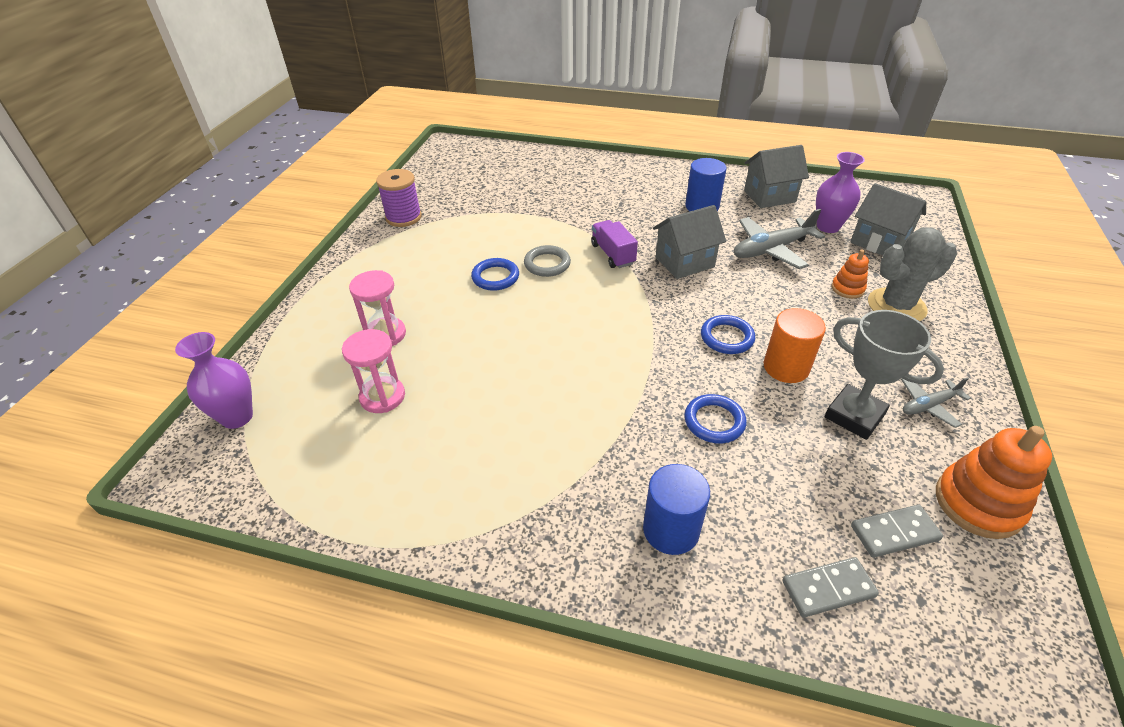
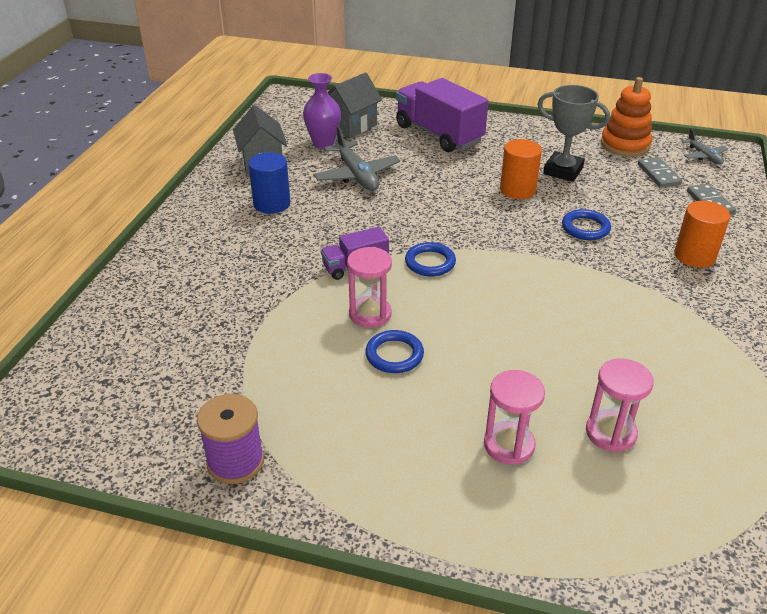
camera: 90 degrees left, 5 degrees down
purple vase [175,332,253,429] -> none
grey ring [524,245,571,277] -> pink hourglass [347,247,392,328]
blue cylinder [643,464,710,555] -> orange cylinder [674,201,730,268]
grey house [653,205,726,279] -> none
blue ring [701,315,755,354] -> blue ring moved to [405,242,456,276]
grey trophy [825,310,944,440] -> grey trophy turned 75 degrees clockwise [537,85,610,182]
orange stacking toy [831,250,869,299] -> none
grey cactus [868,227,957,321] -> purple truck [396,78,488,152]
grey plane [901,377,971,428] -> grey plane moved to [681,129,728,165]

